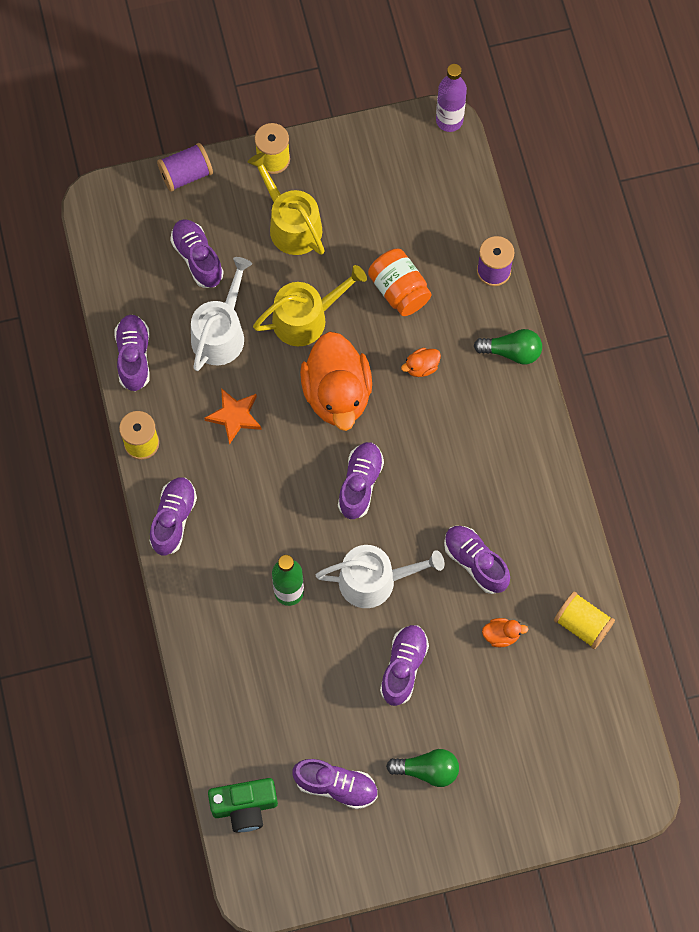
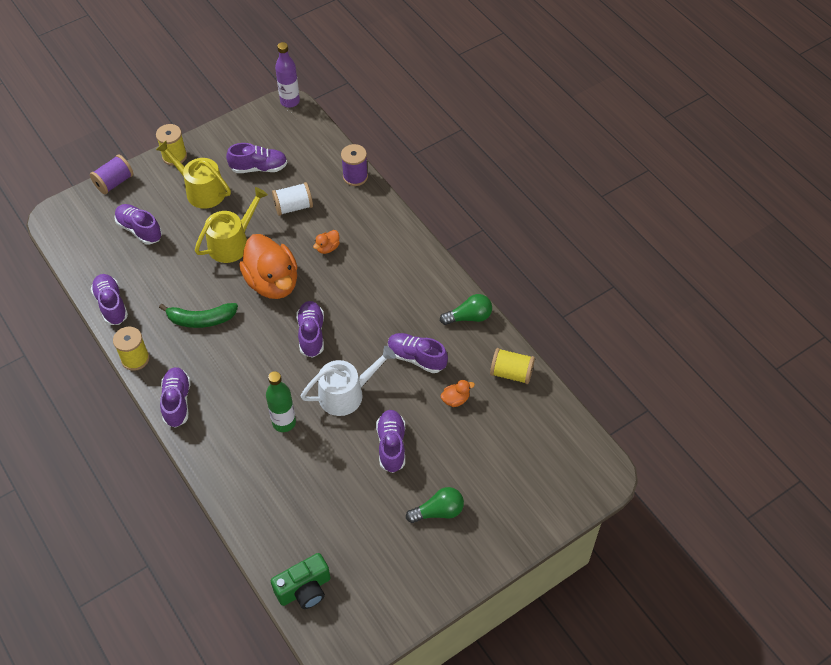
camera: 20 degrees left, 15 degrees down
white watering can [191,257,252,371] -> none
orange star [204,388,262,445] -> green banana [159,303,238,328]
purple shoe [292,759,378,809] -> purple shoe moved to [226,143,288,173]
orange jar [368,249,432,316] -> white spool [272,182,313,216]
green light bulb [474,329,542,364] -> green light bulb moved to [440,294,492,325]

